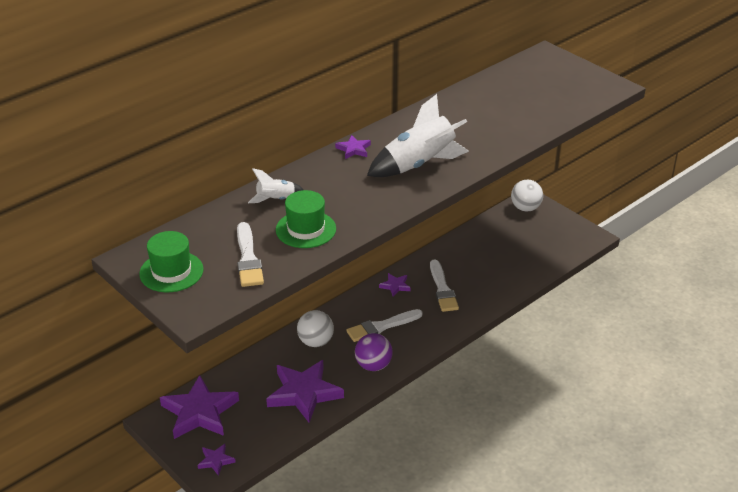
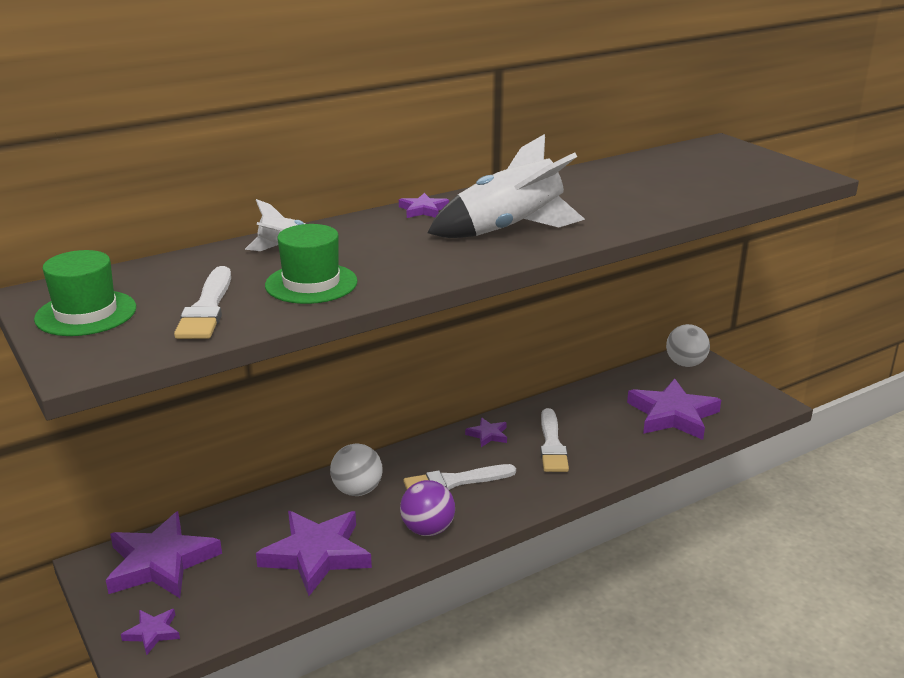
camera: 10 degrees right, 10 degrees down
none -> purple star [627,379,721,440]

